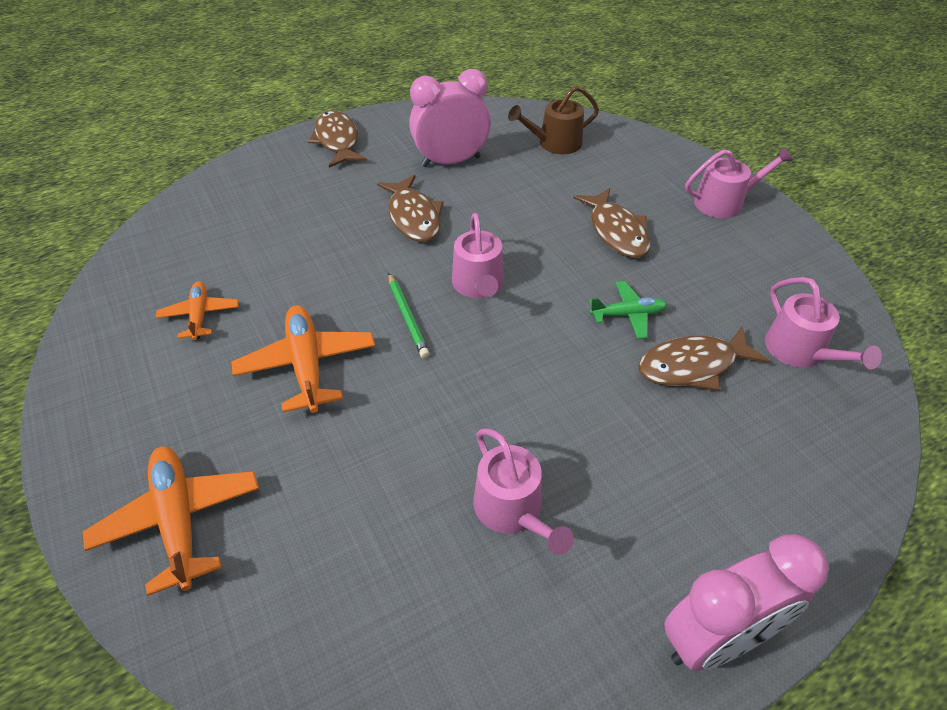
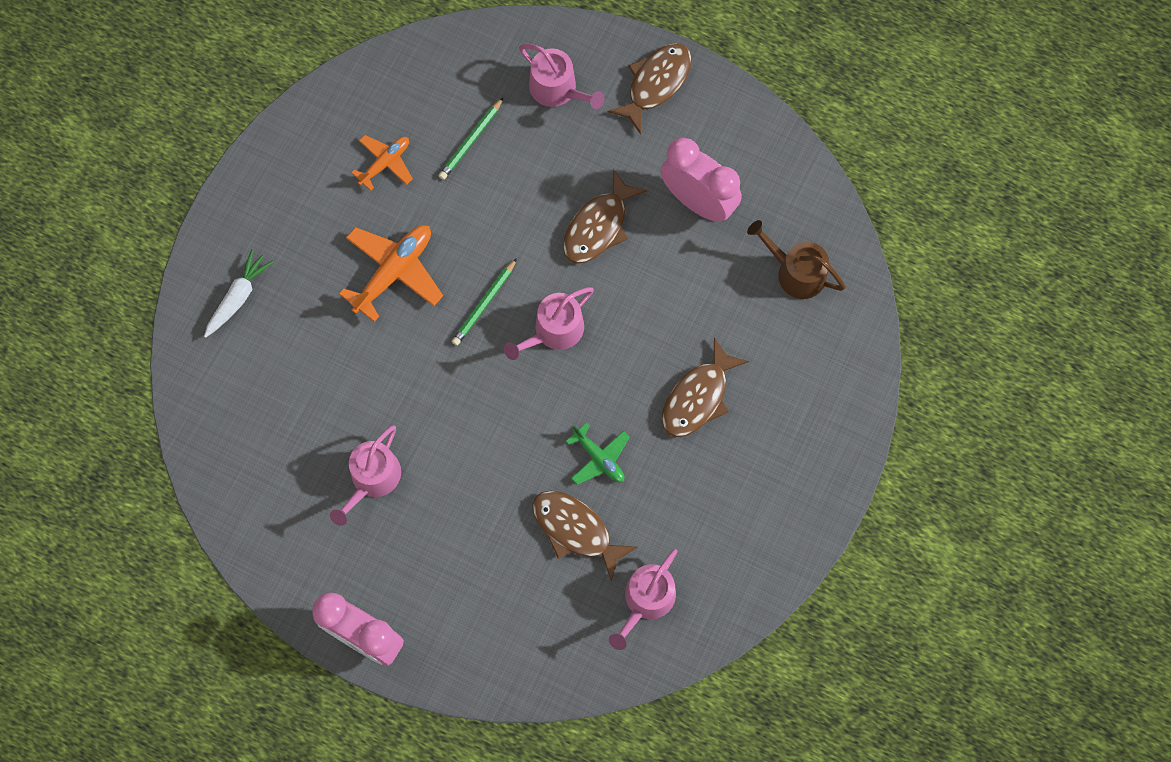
camera: 55 degrees right, 25 degrees up
orange plane [83,446,259,596] -> white carrot [204,249,274,338]
pink watering can [685,146,793,219] -> pink watering can moved to [519,44,605,109]
none -> green pencil [438,98,503,180]

